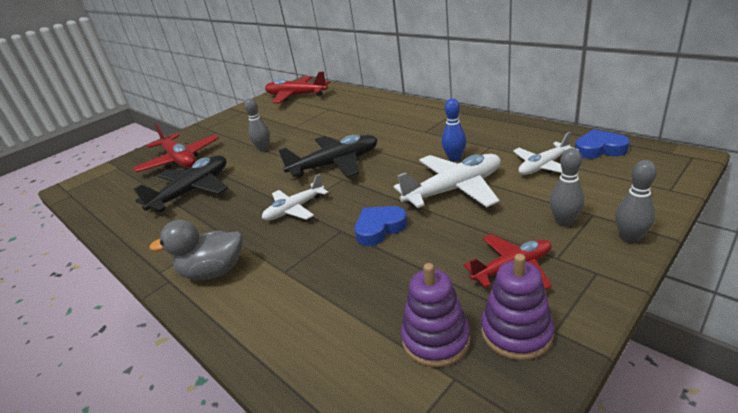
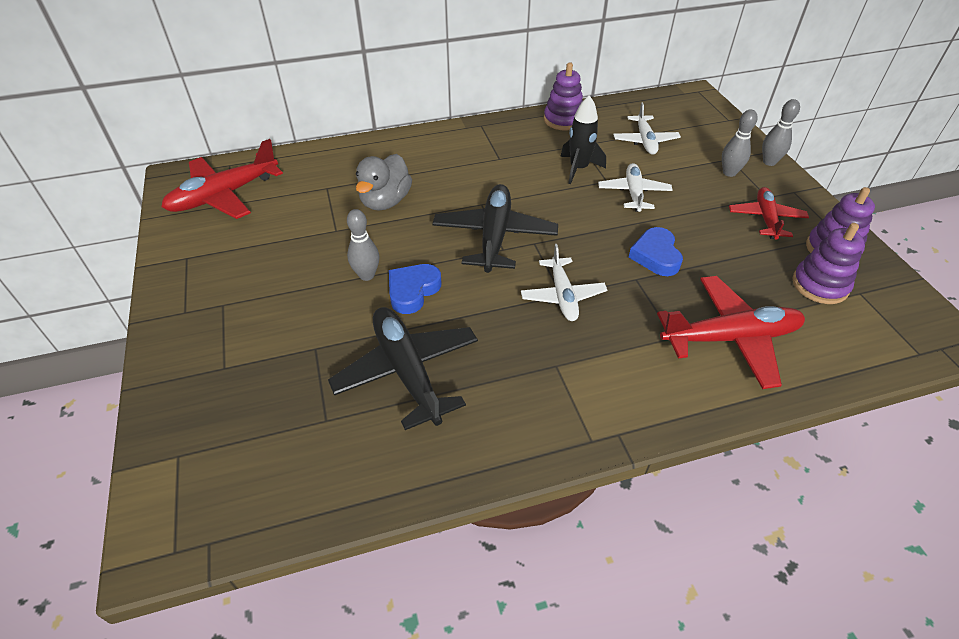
camera: 65 degrees left, 15 degrees up
red plane [133,123,219,172] -> red plane moved to [657,276,805,389]
grey duck [149,220,243,280] -> grey duck moved to [356,154,412,211]
white plane [393,154,501,208] -> white plane [598,163,673,212], size x0.63
blue bowling pin [442,98,466,161] -> black rocket [560,95,606,184]
blue heart [575,129,630,159] -> blue heart moved to [389,264,441,314]
none -> purple stacking toy [544,62,583,131]

